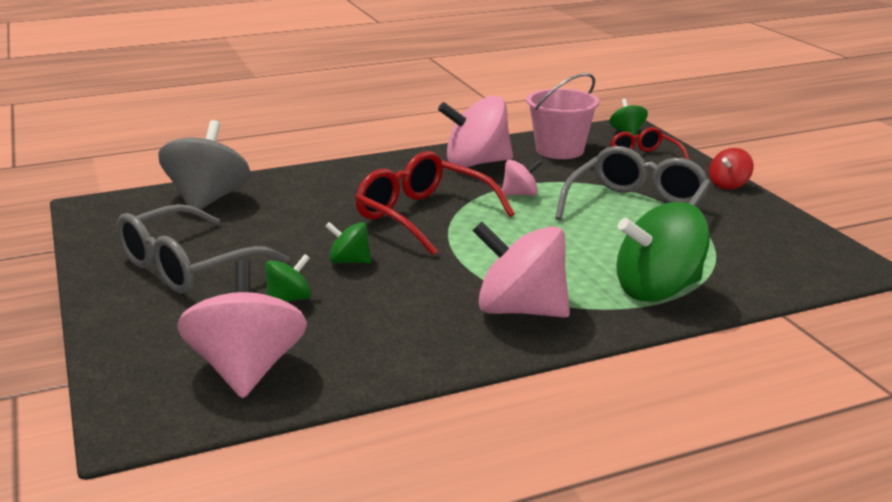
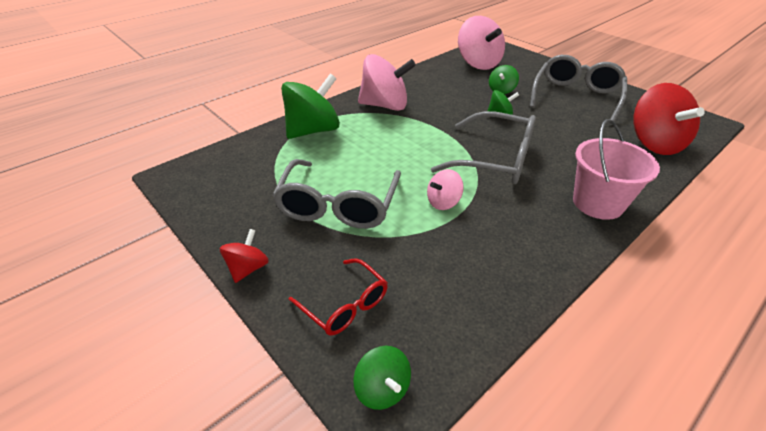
camera: 160 degrees right, 15 degrees up
grey spinning top [158,120,251,210] -> red spinning top [634,83,705,155]
red glasses [355,151,515,256] -> grey glasses [431,111,536,184]
pink spinning top [438,96,513,167] -> none
pink bucket [526,73,600,159] -> pink bucket moved to [573,119,660,220]

